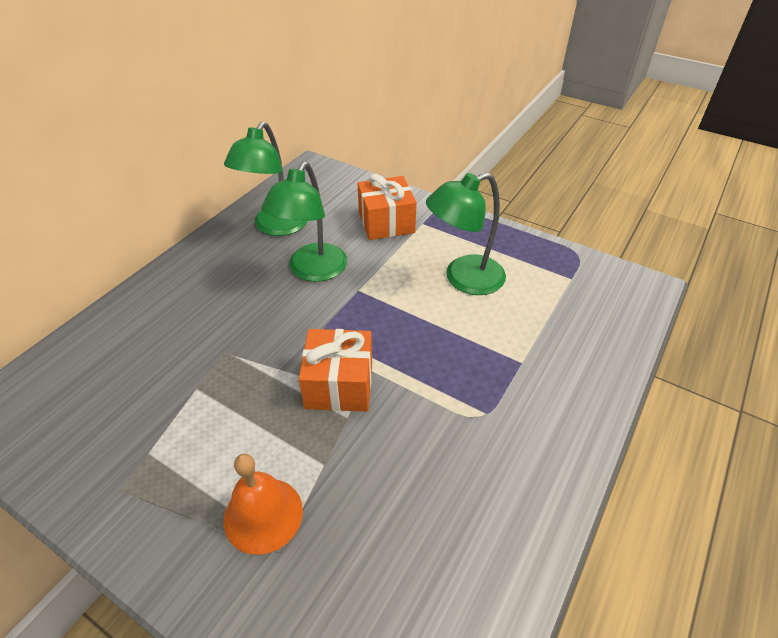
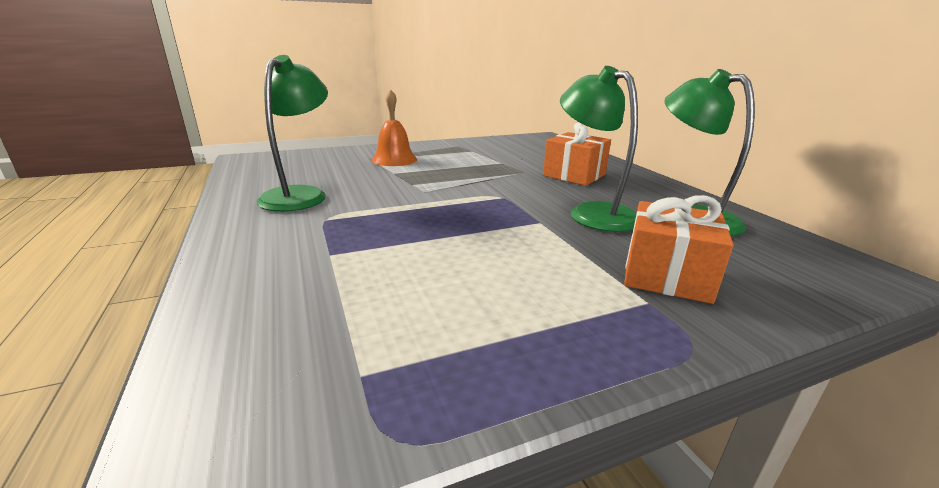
camera: 125 degrees right, 20 degrees down
orange gift [299,329,372,412] -> orange gift moved to [543,123,611,186]
green lamp [426,172,506,295] -> green lamp moved to [256,55,328,212]

